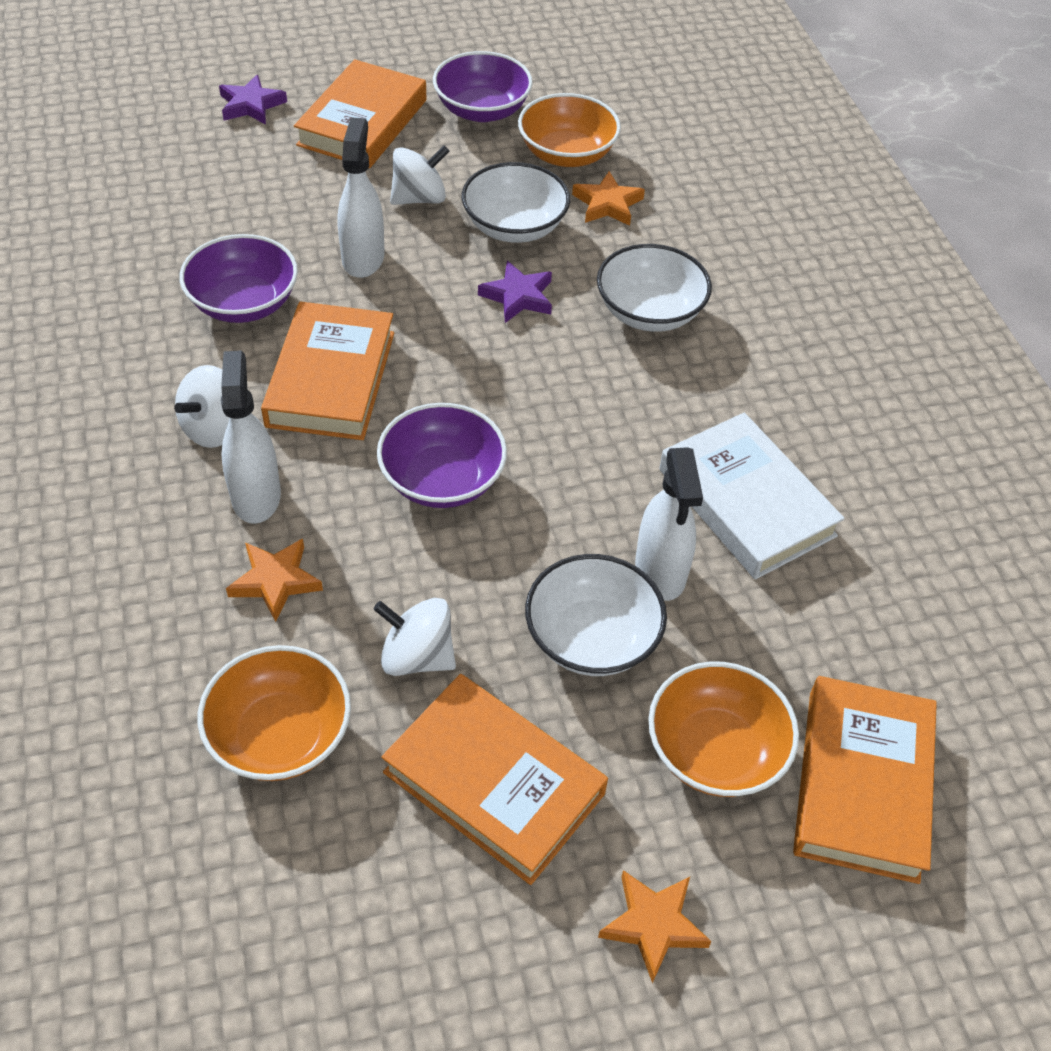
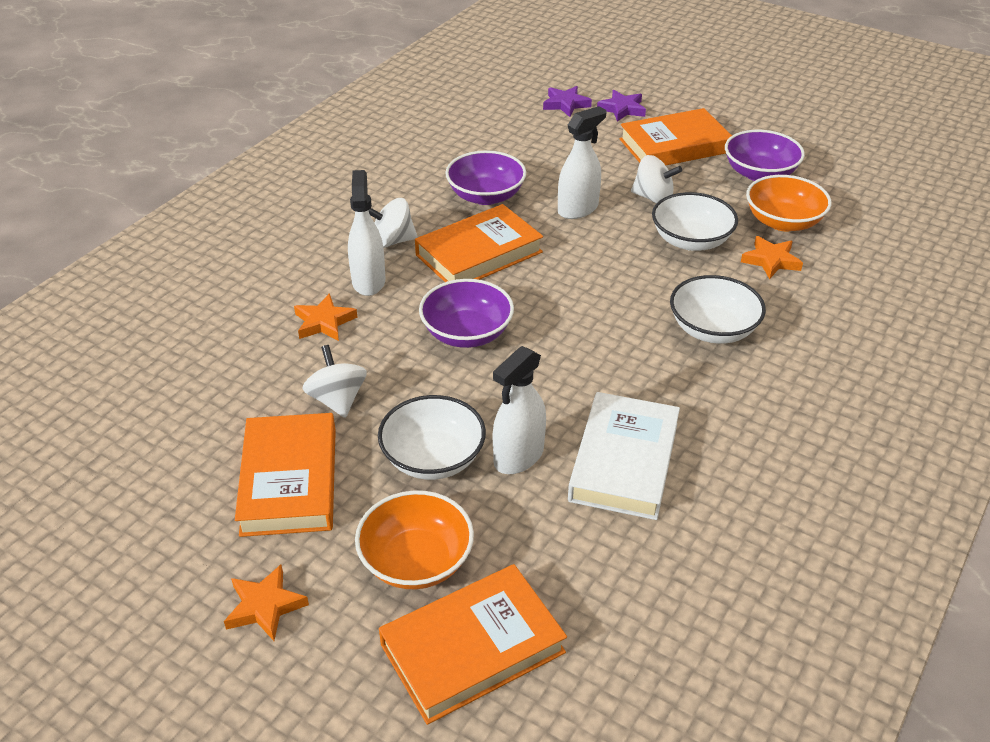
camera: 50 degrees right, 10 degrees down
orange bowl [197,645,351,781] -> none
white spray bottle [221,350,281,524] -> white spray bottle turned 45 degrees counterclockwise [348,170,386,296]
purple star [478,261,552,323] -> purple star moved to [543,86,592,117]

